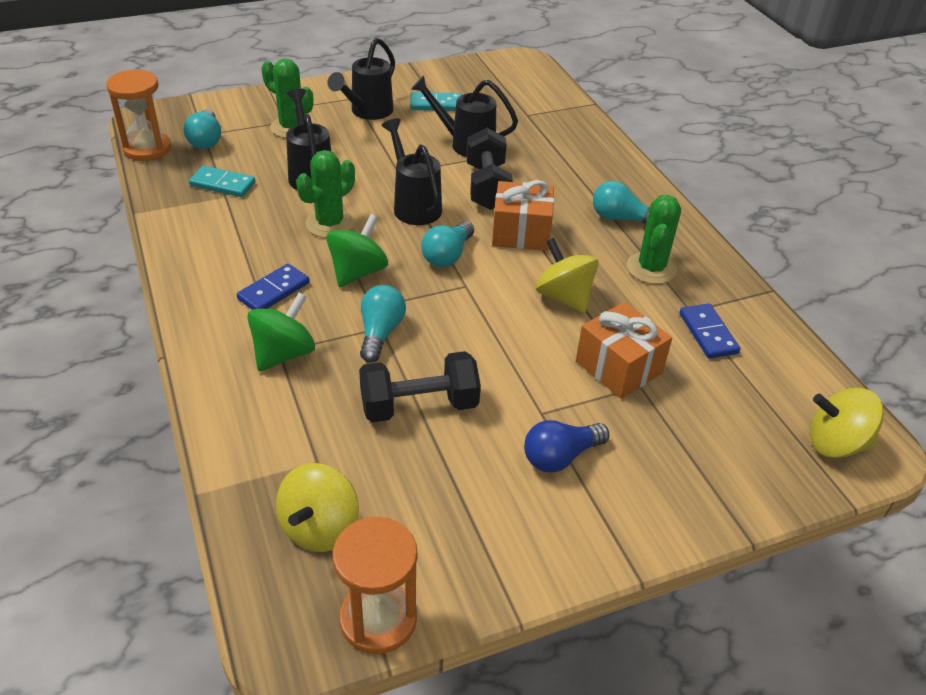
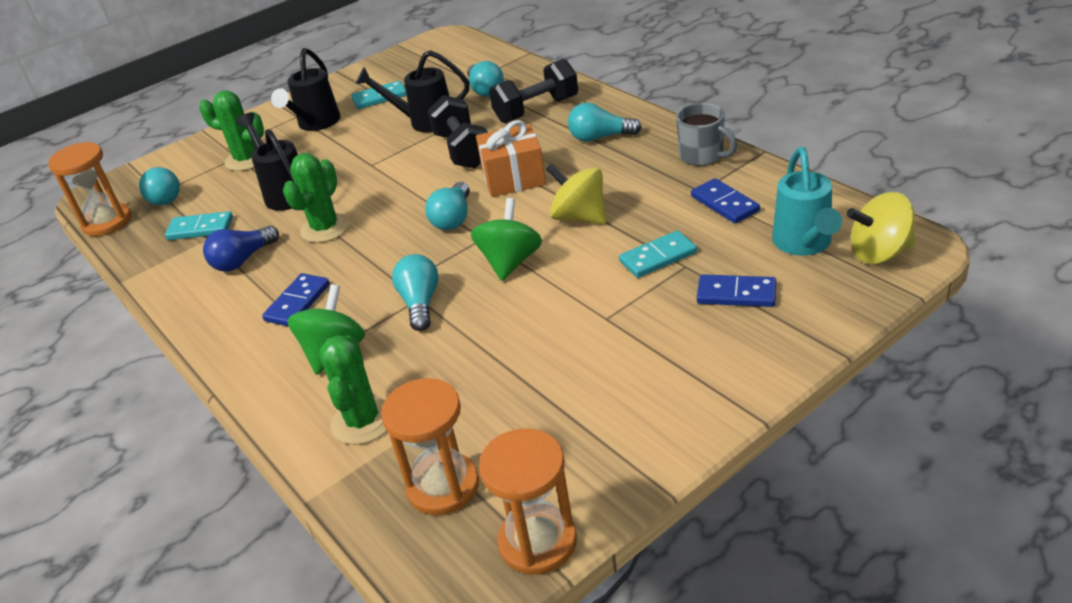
camera: 10 degrees left, 5 degrees down
yellow spinning top [276,463,359,552] -> orange hourglass [381,378,479,515]
green spinning top [326,214,388,287] -> green spinning top moved to [471,198,542,281]
black dumbbell [359,351,481,423] -> black dumbbell moved to [489,59,578,123]
black watering can [381,118,442,225] -> none
blue light bulb [524,420,609,473] -> blue light bulb moved to [203,226,279,271]
orange gift [576,302,672,399] -> turquoise domino [619,231,697,278]
green cactus [627,195,681,284] -> green cactus moved to [319,335,387,445]
none -> turquoise light bulb [467,61,504,97]
none -> grey mug [676,103,737,166]
none -> blue domino [697,274,776,307]
none -> turquoise watering can [772,147,842,256]

